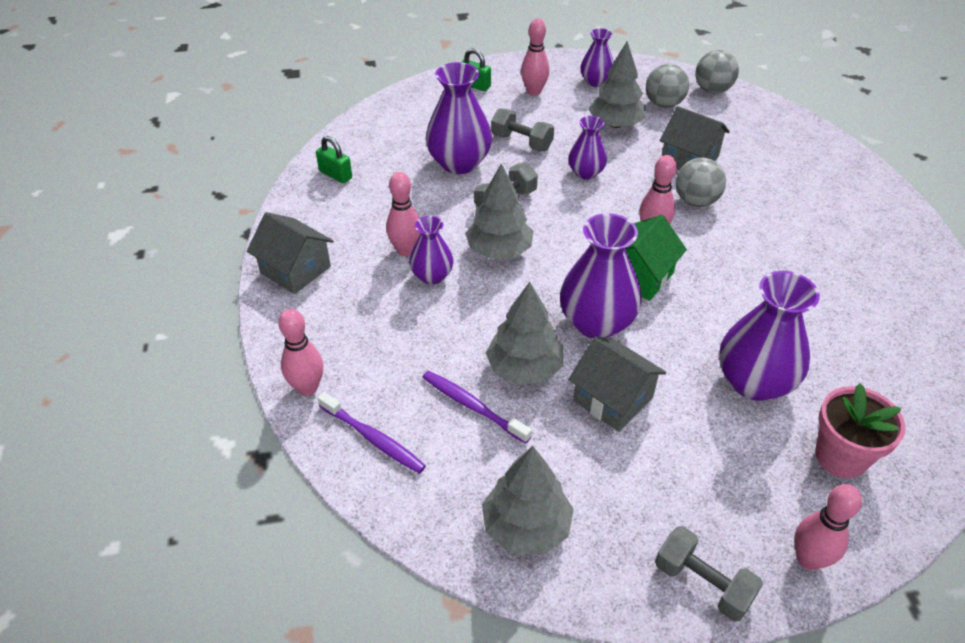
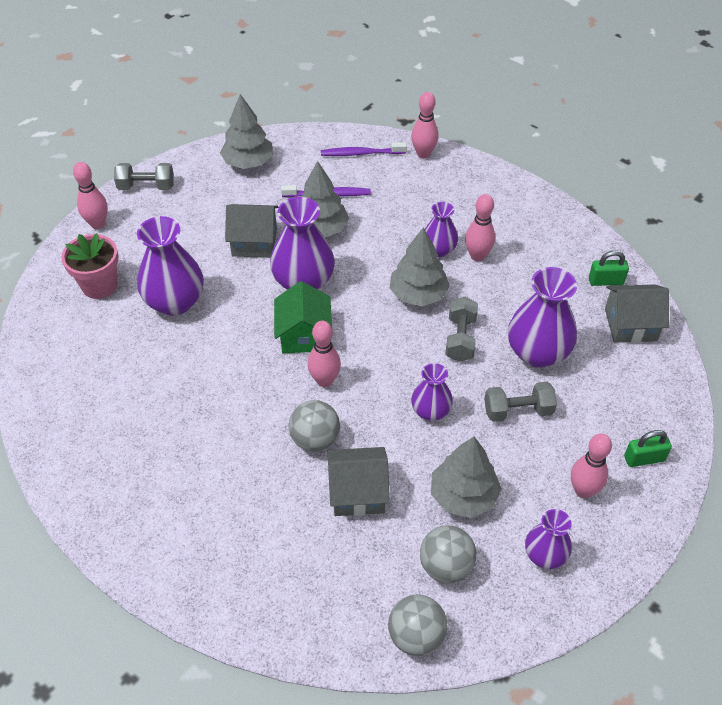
camera: 140 degrees right, 5 degrees up
grey house [247,212,333,294] -> grey house moved to [605,284,669,343]

